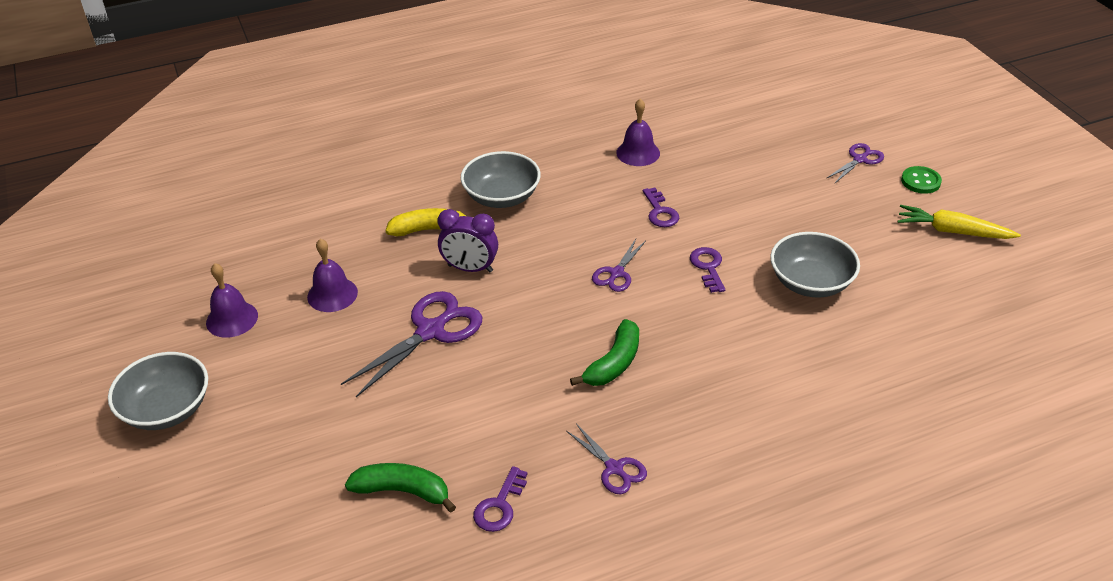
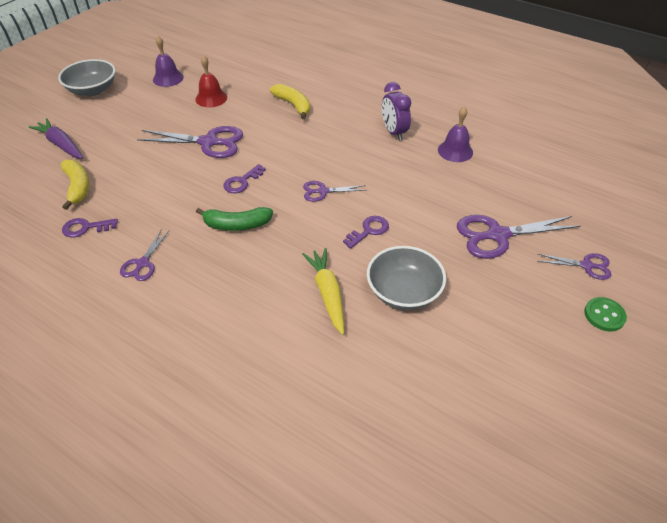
camera: 55 degrees right, 5 degrees up
purple bell [307,238,358,312] -> red bell [195,55,227,107]
green banana [345,463,456,512] -> yellow banana [61,159,89,210]
purple clock [438,209,498,272] -> purple clock moved to [382,82,411,141]
grey bowl [461,151,541,208] -> none
purple key [643,188,679,227] -> purple key moved to [223,164,266,193]
yellow carrot [898,205,1021,239] -> yellow carrot moved to [302,248,344,335]
none -> purple carrot [29,118,83,159]
none -> purple scissors [457,215,581,259]

